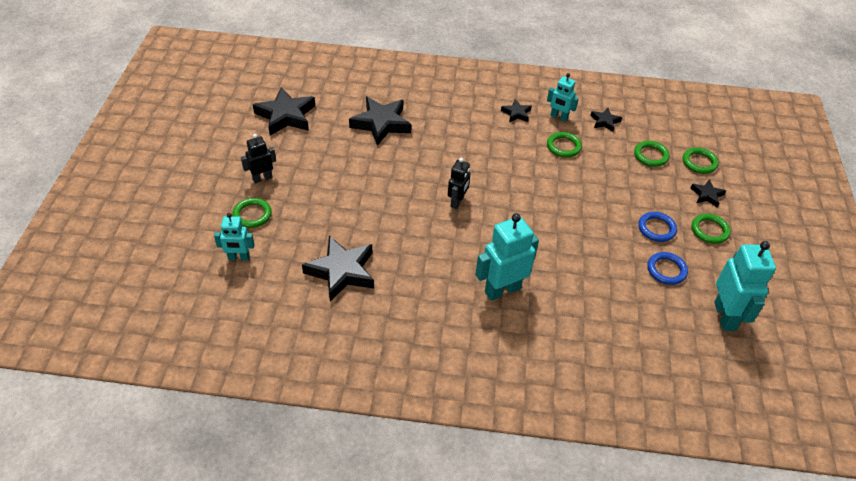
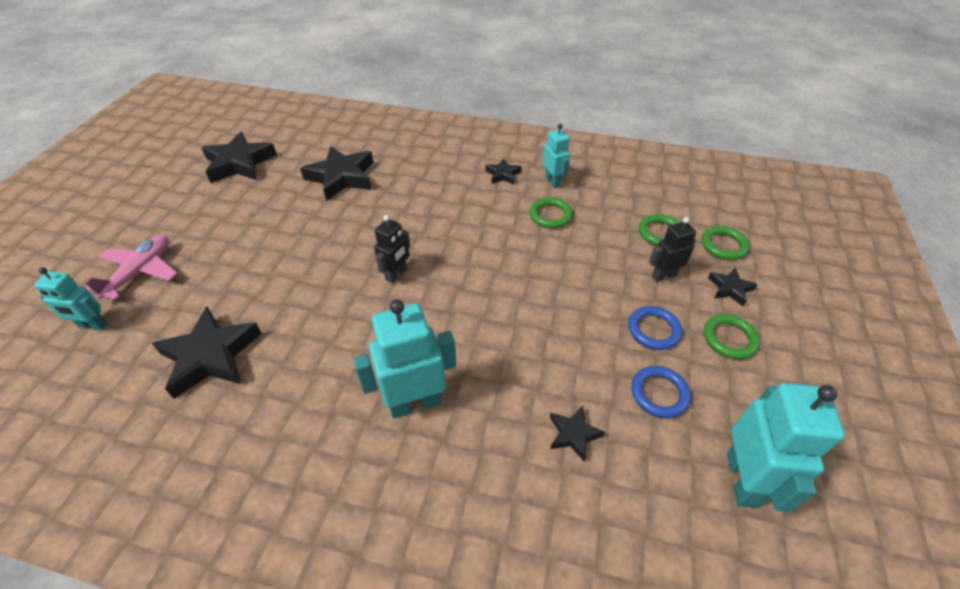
camera: 10 degrees right, 0 degrees up
green ring [232,198,272,228] -> pink plane [84,235,178,300]
black robot [241,134,276,184] -> black robot moved to [649,217,696,282]
turquoise robot [547,73,579,122] -> turquoise robot turned 150 degrees counterclockwise [543,124,570,188]
black star [590,108,622,132] -> black star moved to [550,406,605,462]

